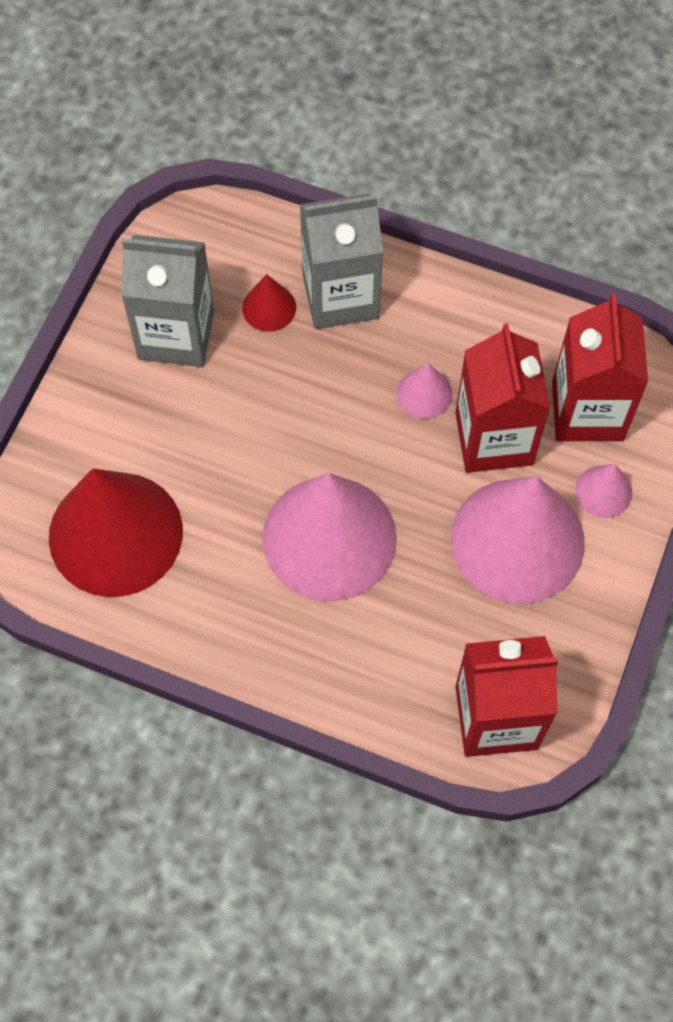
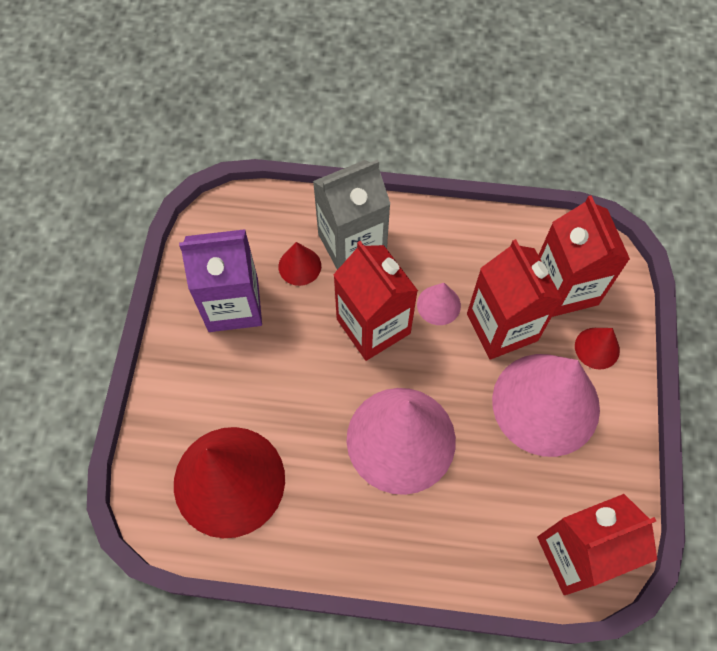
camera: 15 degrees left, 0 degrees up
grey carton [121,235,214,367] -> purple carton [179,229,262,332]
pink cone [575,464,632,518] -> red cone [575,328,620,369]
none -> red carton [333,241,418,361]

